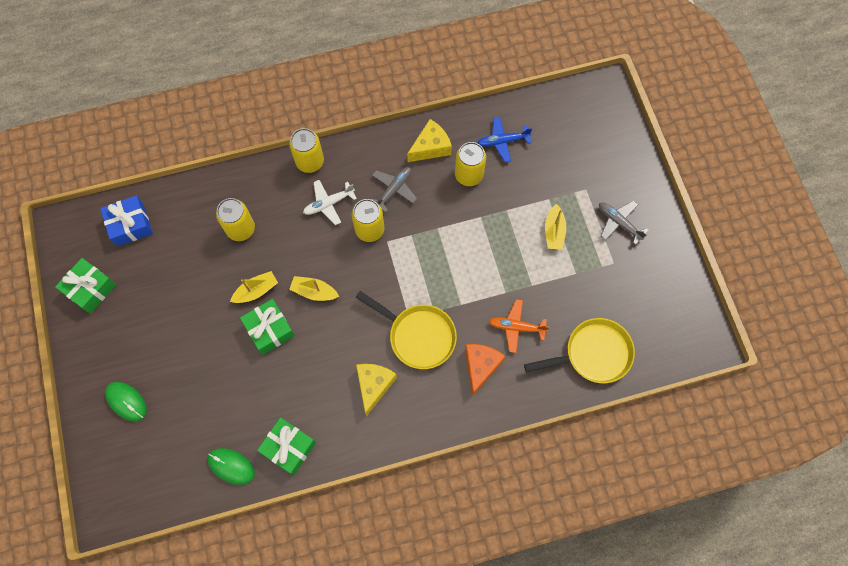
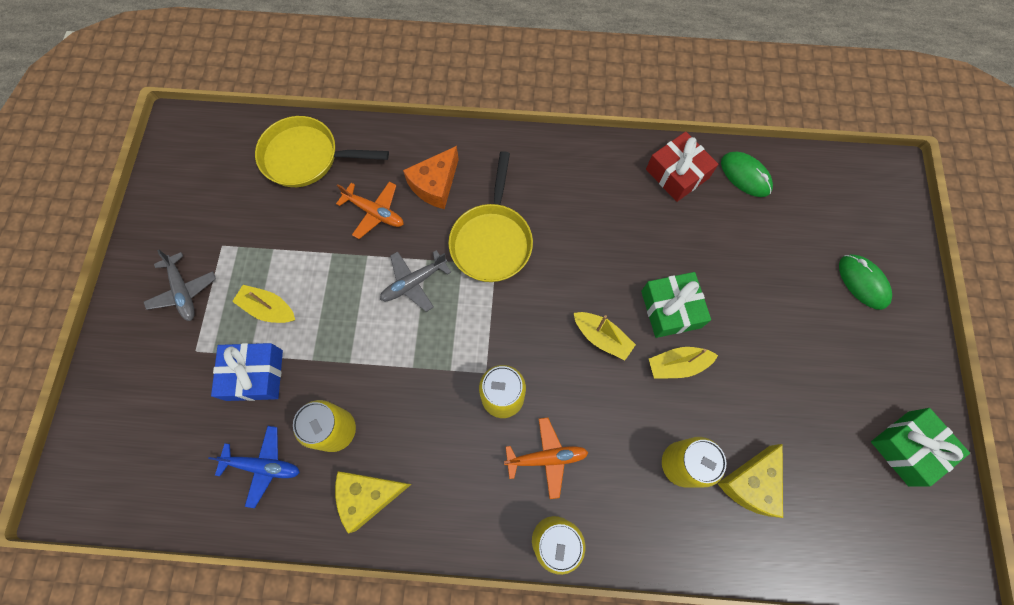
camera: 160 degrees left, 0 degrees up
blue gift [100,196,153,247] -> blue gift moved to [211,343,283,401]
green gift [257,417,316,475] -> red gift [646,131,718,202]
white plane [303,180,357,225] -> orange plane [504,417,589,499]
yellow pan [356,291,457,369] -> yellow pan turned 135 degrees counterclockwise [448,151,533,282]
yellow cheese [356,364,397,416] -> yellow cheese moved to [717,444,783,518]
grey plane [371,167,417,212] -> grey plane moved to [380,250,451,312]
yellow boat [545,204,566,250] -> yellow boat turned 90 degrees counterclockwise [232,285,295,323]

